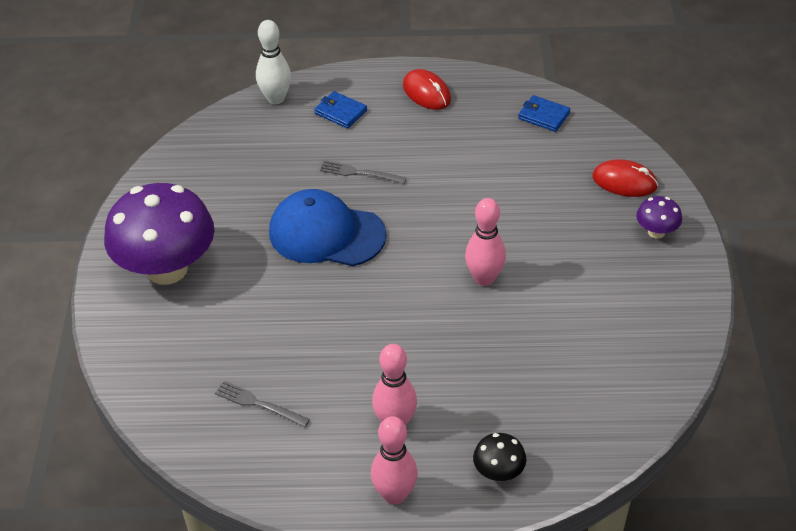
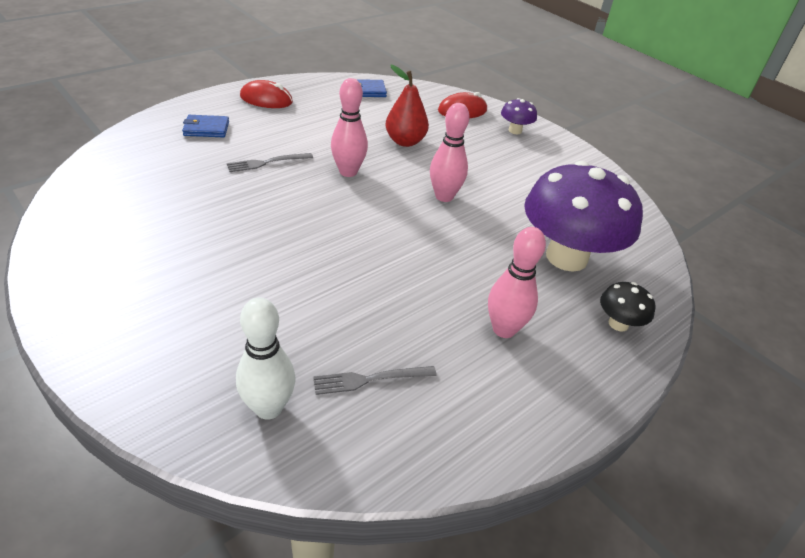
camera: 45 degrees left, 5 degrees down
purple mushroom [104,183,215,285] -> purple mushroom moved to [524,161,643,272]
white bowling pin [256,20,291,104] -> white bowling pin moved to [236,297,295,420]
blue cap [269,189,386,266] -> none
pink bowling pin [371,416,418,505] -> pink bowling pin moved to [331,78,368,177]
none -> red pear [385,65,429,147]

